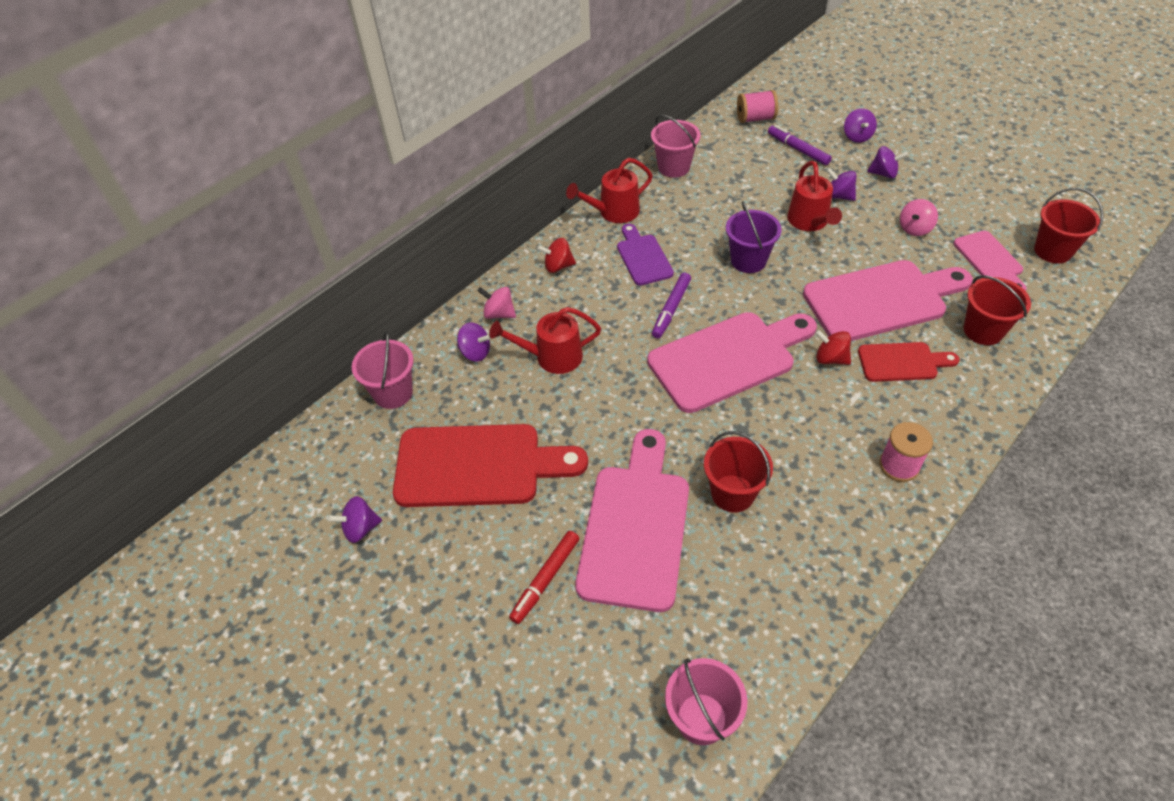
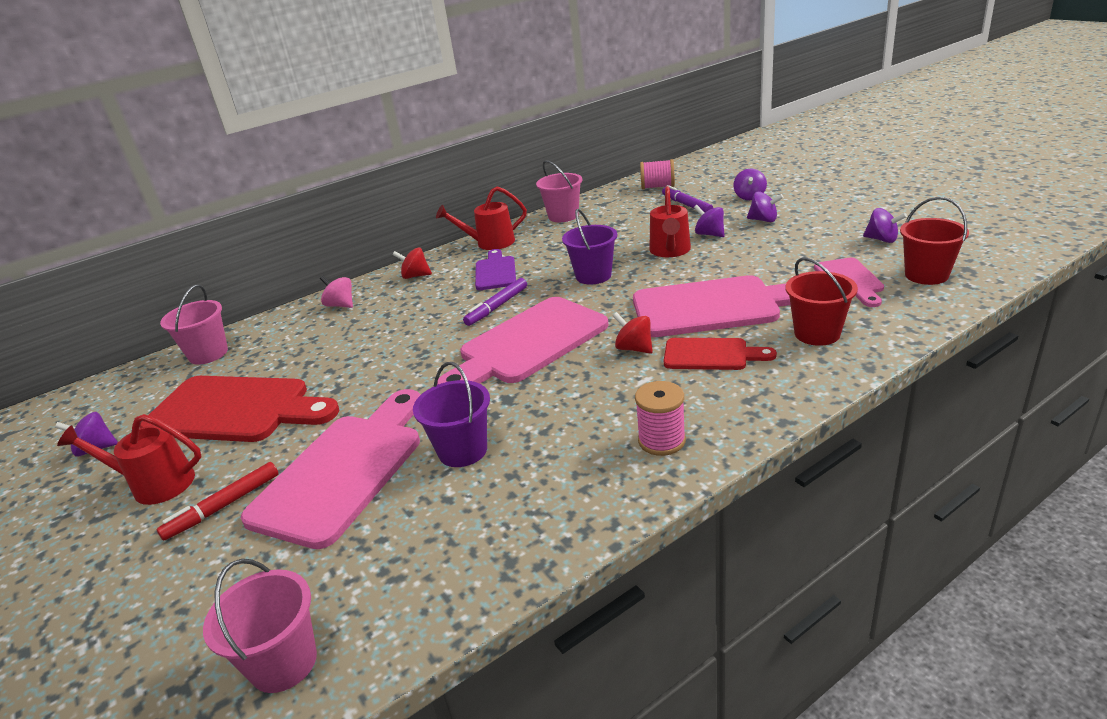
camera: 15 degrees right, 20 degrees down
purple spinning top [457,322,491,362] -> purple spinning top moved to [863,208,907,243]
red watering can [489,307,601,374] -> red watering can moved to [57,414,202,505]
pink cutting board [647,312,817,413] -> pink cutting board turned 150 degrees clockwise [437,297,609,385]
red bucket [704,431,773,512] -> purple bucket [413,362,490,467]
pink spinning top [900,199,938,236] -> none

